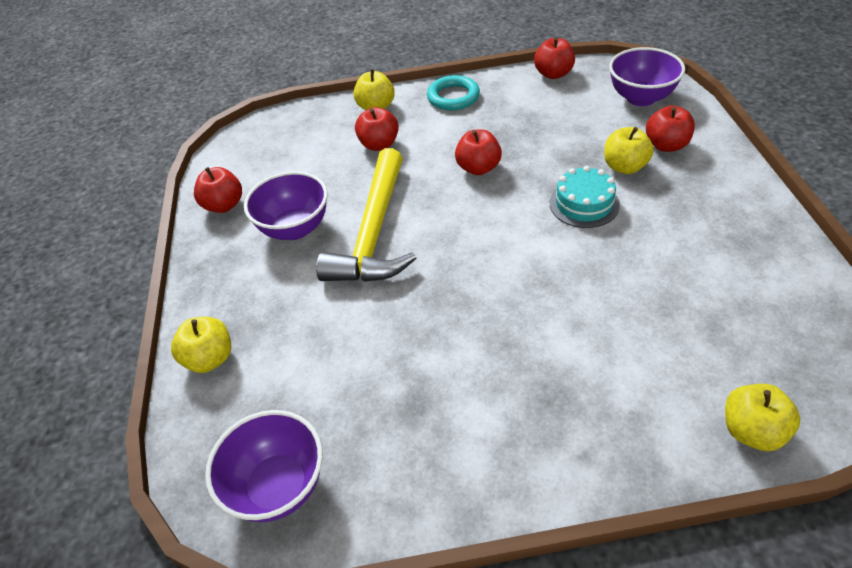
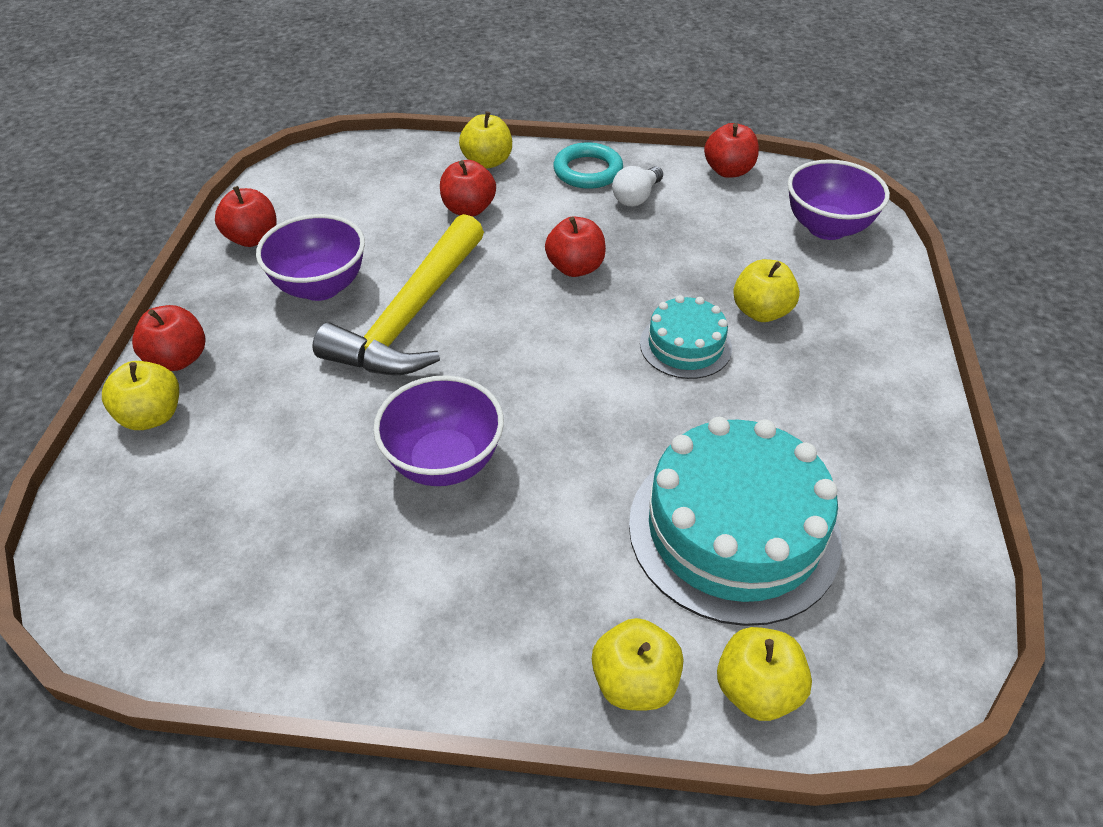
camera: 10 degrees right, 0 degrees up
purple bowl [205,410,323,522] -> purple bowl moved to [373,375,504,486]
red apple [646,105,695,152] -> red apple moved to [132,305,205,371]
none -> yellow apple [592,618,683,710]
none -> white light bulb [612,166,663,206]
none -> turquoise cake [629,417,842,626]

